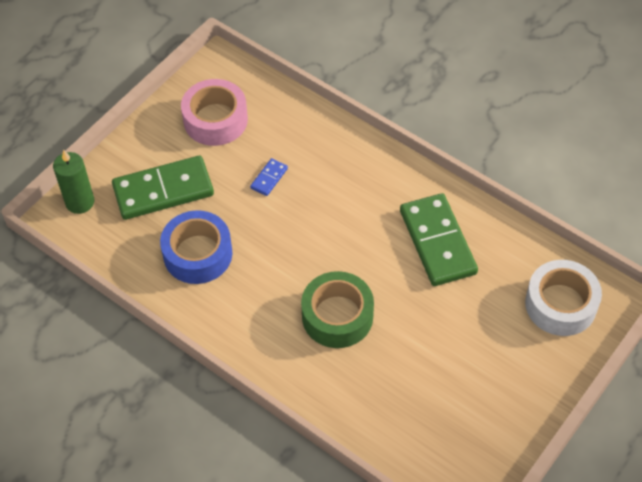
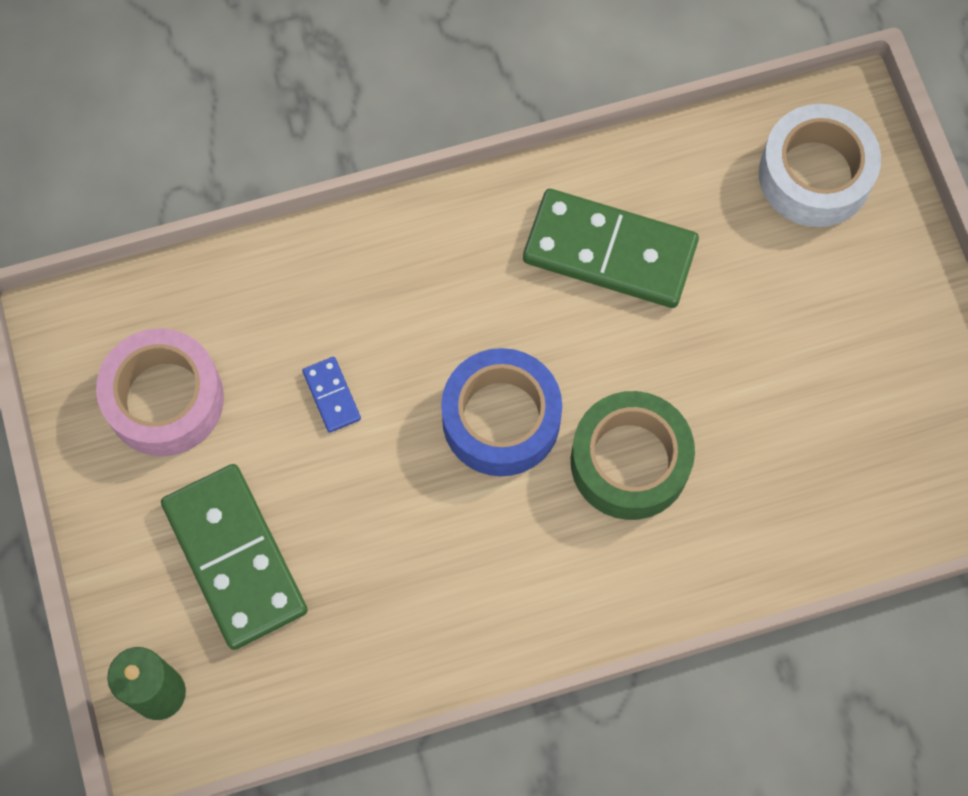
camera: 55 degrees left, 15 degrees up
green domino [112,156,214,220] -> green domino turned 45 degrees counterclockwise [161,464,308,650]
blue tape [160,210,232,284] -> blue tape moved to [441,348,562,476]

